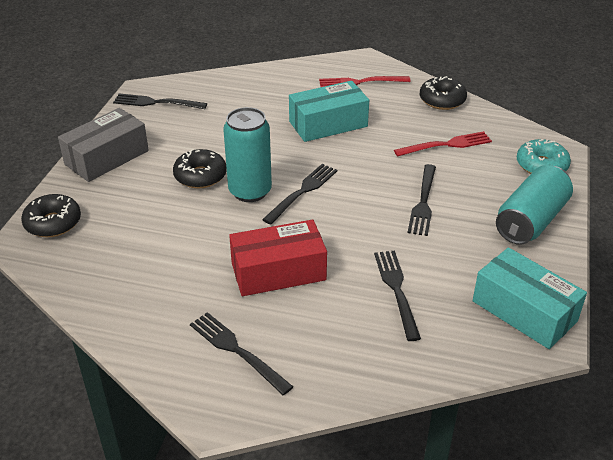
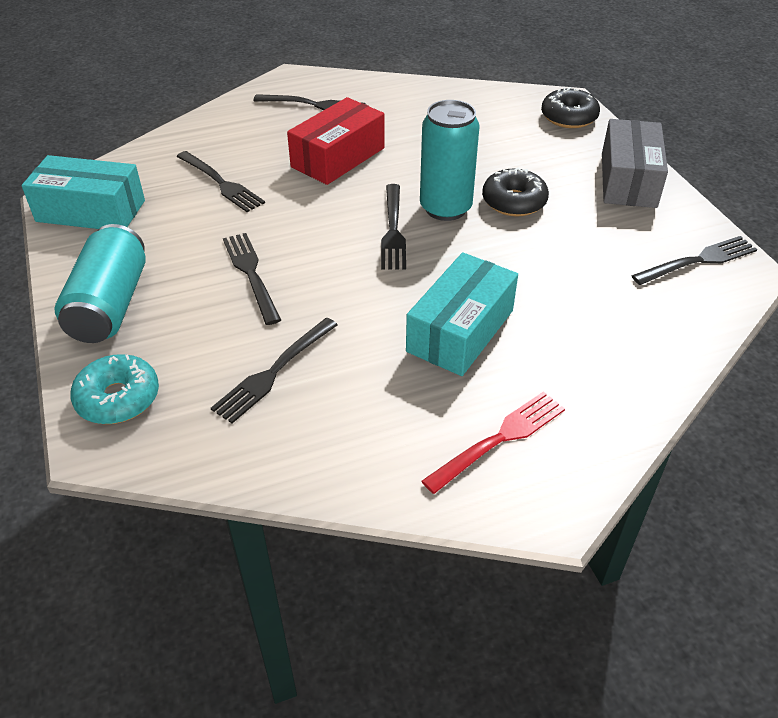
camera: 145 degrees right, 5 degrees up
red fork [394,131,492,157] -> black fork [211,318,338,423]
black donut [420,76,467,110] -> none

